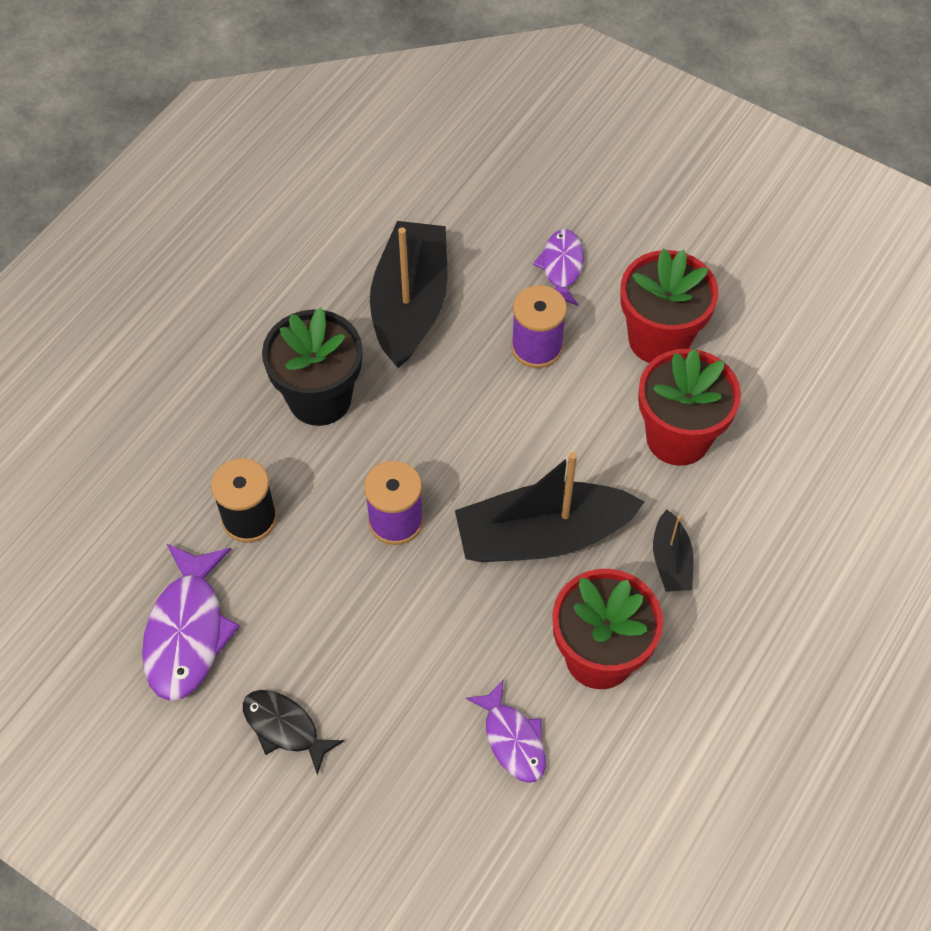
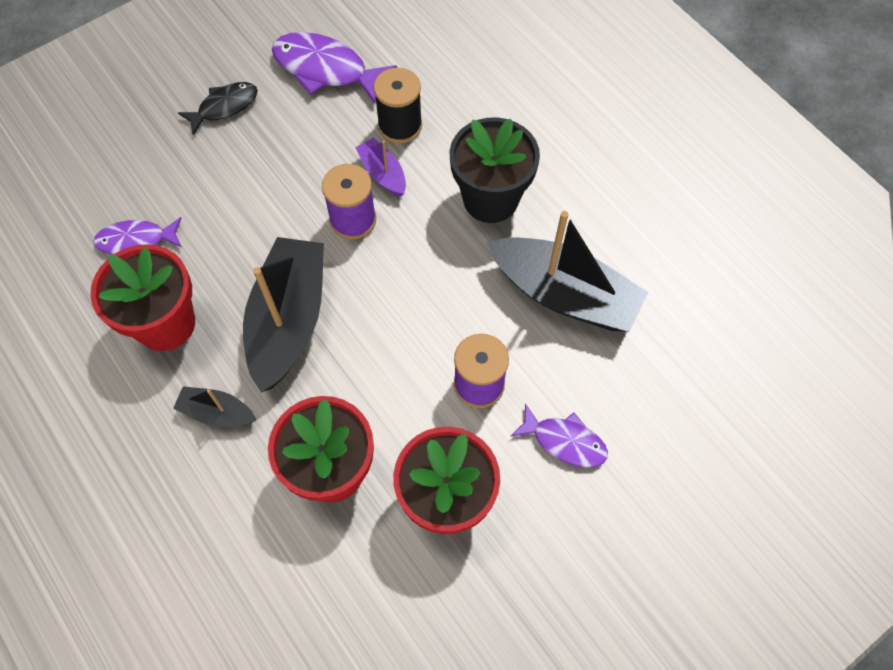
camera: 110 degrees right, 5 degrees up
none -> purple boat [355,138,406,197]

